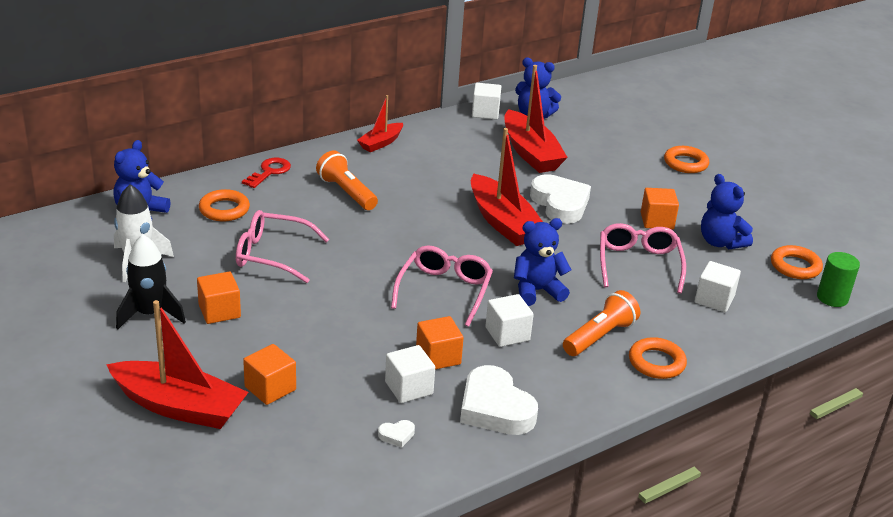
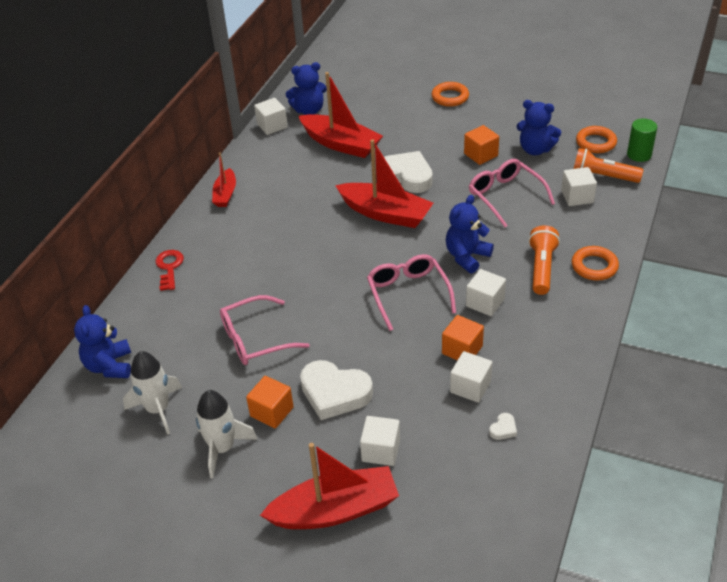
camera: 30 degrees left, 10 degrees up
black rocket [116,234,186,329] -> white rocket [196,390,258,478]
orange ring [199,189,250,221] -> none
orange cube [243,344,296,405] -> white cube [360,416,400,466]
orange flashlight [316,151,378,210] -> orange flashlight moved to [573,148,643,183]
white heart [460,365,538,435] -> white heart moved to [300,360,373,420]

